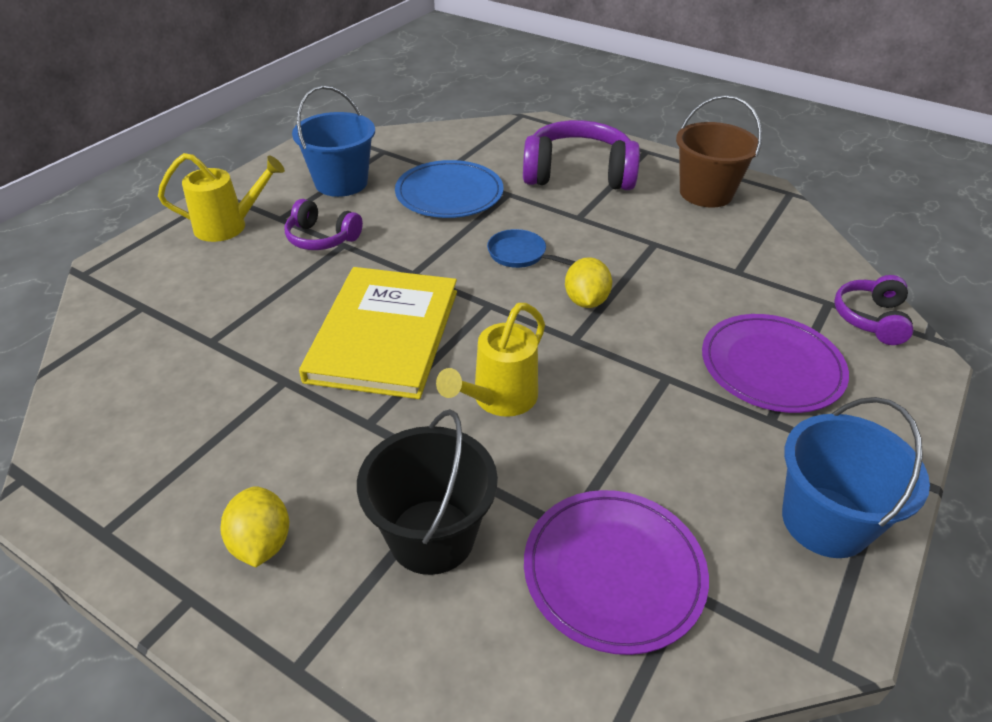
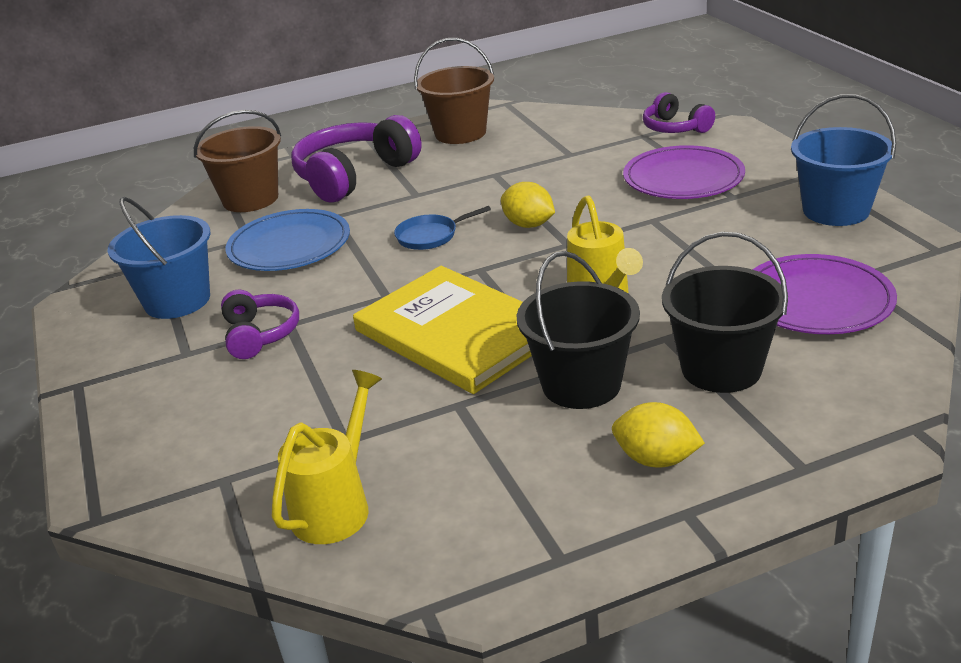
camera: 50 degrees left, 10 degrees down
yellow watering can [158,153,285,242] -> yellow watering can moved to [272,370,382,544]
purple headphones [284,199,363,250] -> purple headphones turned 75 degrees counterclockwise [221,290,299,359]
none -> brown bucket [194,110,281,212]
none -> black bucket [516,251,640,409]

